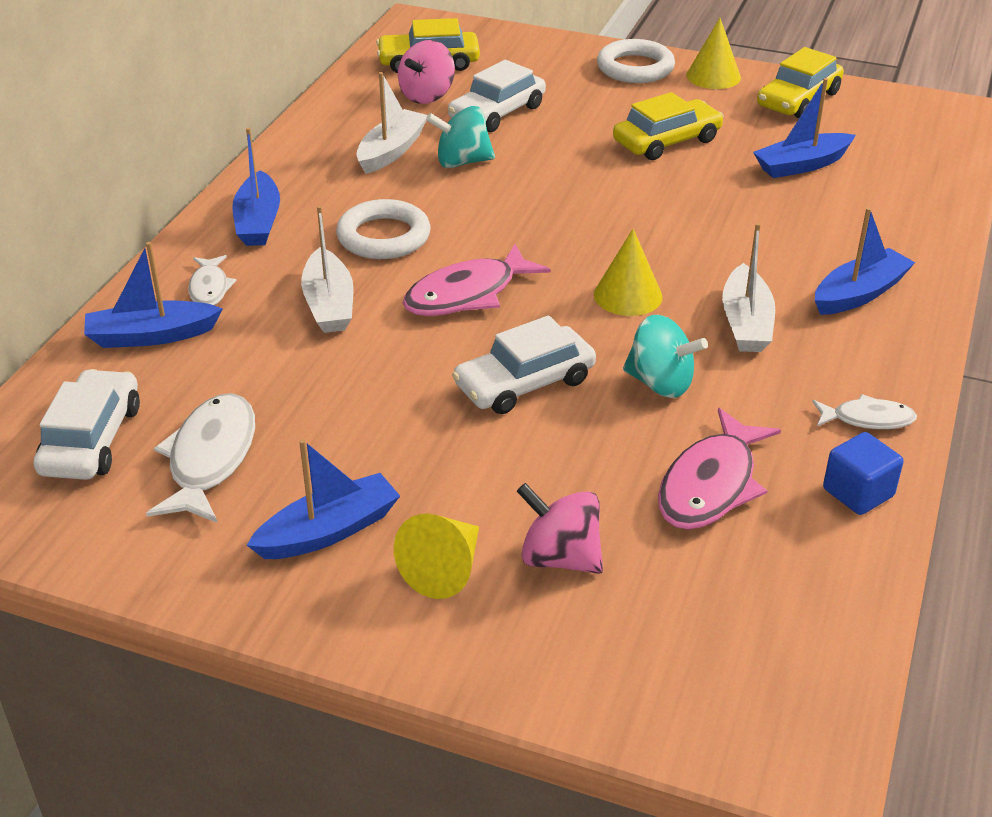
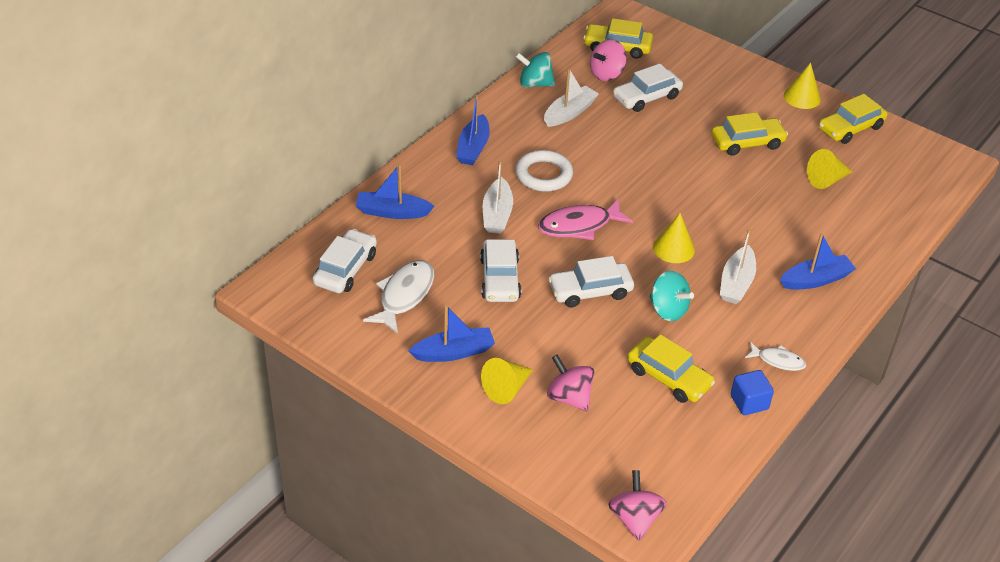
camera: 15 degrees right, 5 degrees up
white fish [188,255,236,305] -> none
turquoise spinning top [426,106,495,168] -> turquoise spinning top moved to [515,52,555,88]
white ring [597,39,675,83] -> none
pink fish [658,408,781,530] -> yellow car [627,334,715,403]
blue boat [753,78,856,178] -> yellow cone [807,149,853,189]
none -> white car [480,239,521,302]
none -> pink spinning top [608,470,667,541]

